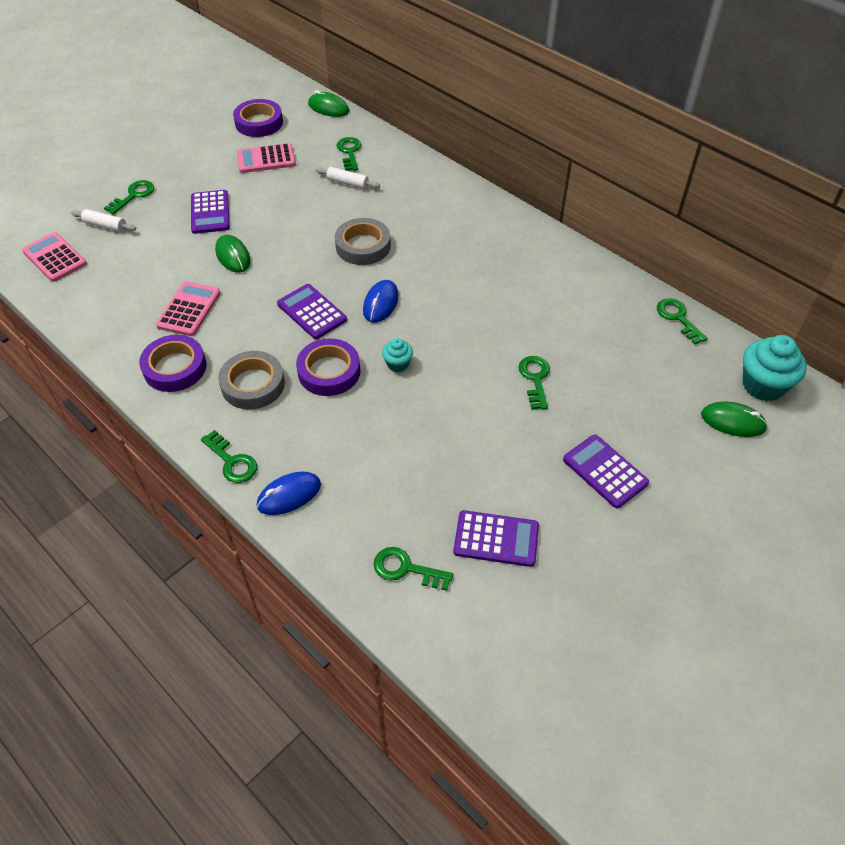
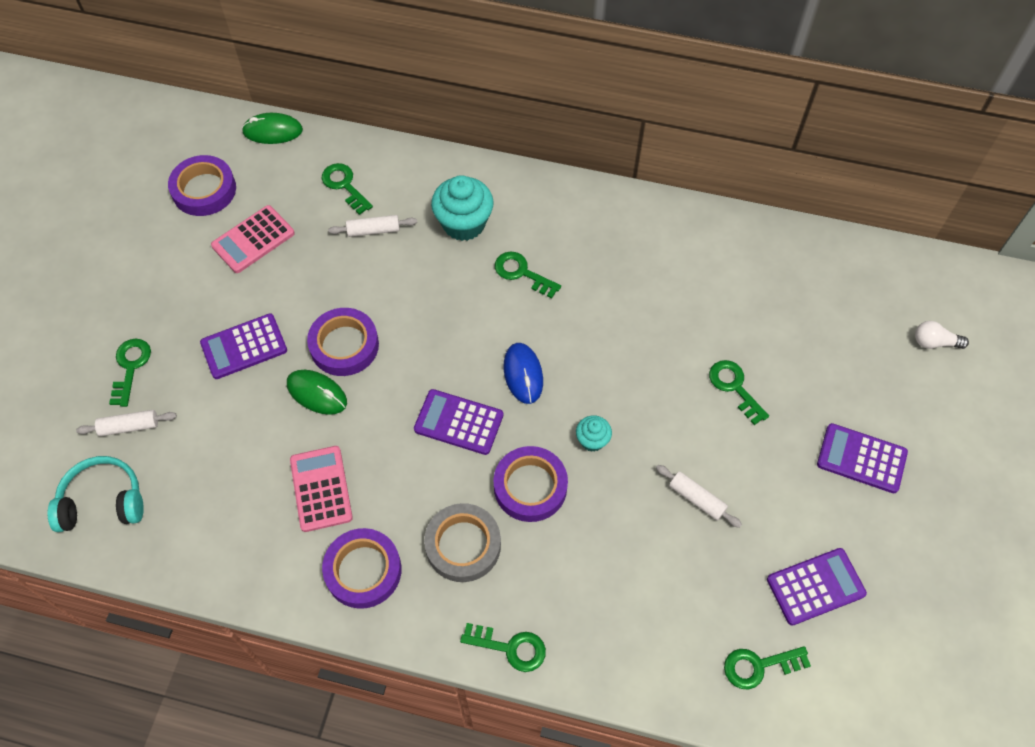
camera: 30 degrees left, 10 degrees up
pink calculator [22,232,87,282] -> turquoise headphones [48,456,144,532]
purple calculator [191,190,230,234] -> purple calculator turned 105 degrees clockwise [200,314,287,379]
blue mouse [257,472,321,515] -> none
grey tape [335,218,391,265] -> none
green key [657,298,708,345] -> green key moved to [495,252,561,299]
green mouse [701,402,768,437] -> white light bulb [915,321,969,349]
turquoise cupcake [743,335,807,401] -> turquoise cupcake moved to [431,175,494,241]
none -> purple tape [307,308,379,376]
none -> white rolling pin [656,465,742,528]

